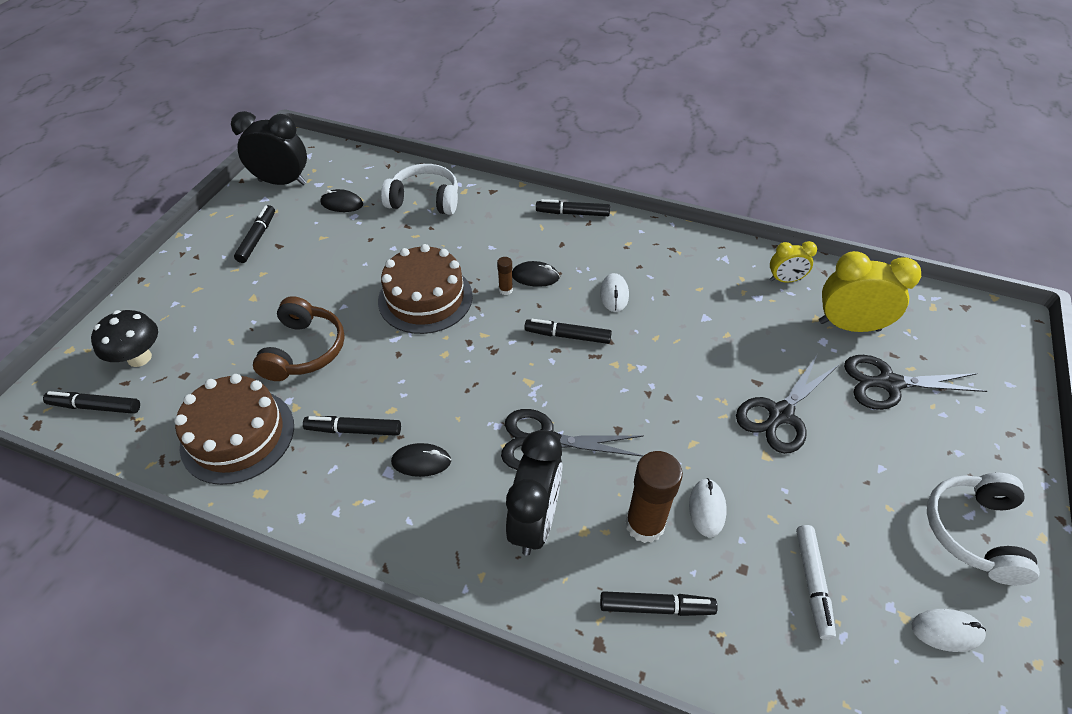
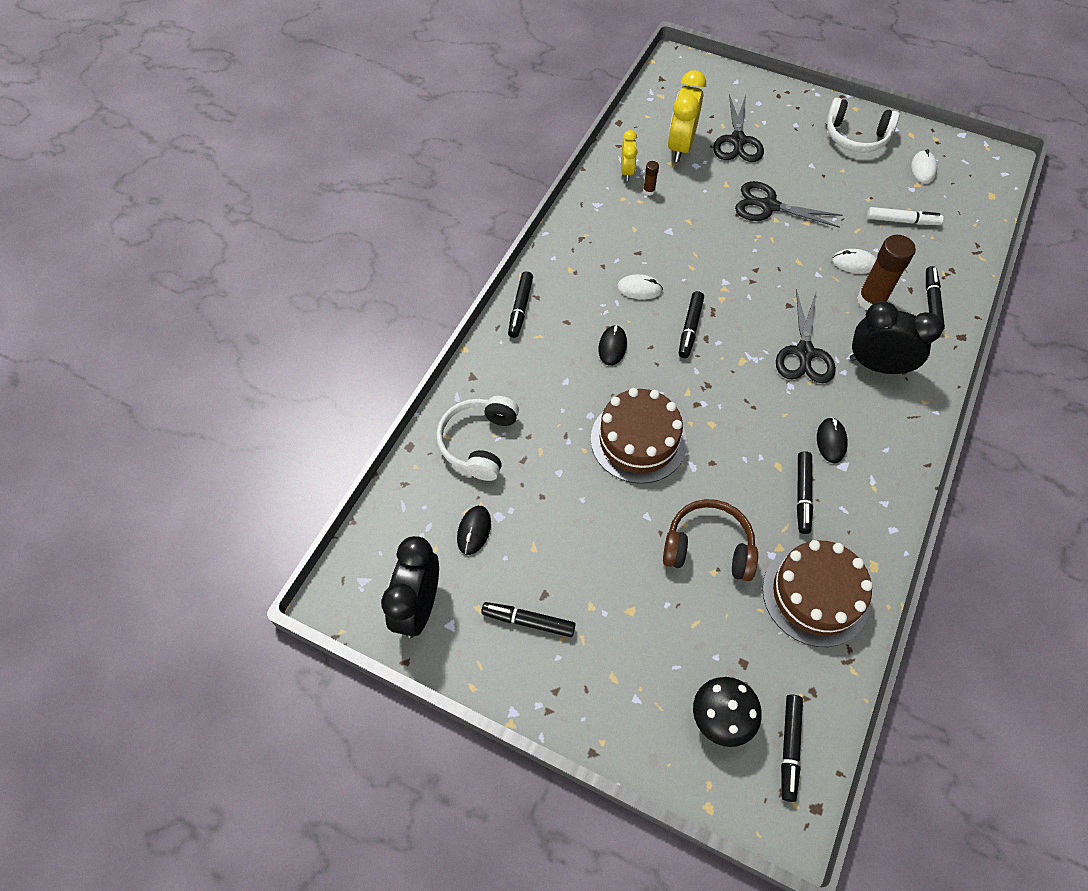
camera: 85 degrees left, 10 degrees up
brown glue stick [497,257,513,295] -> brown glue stick moved to [643,161,659,196]
black scissors [736,354,839,454] -> black scissors turned 150 degrees clockwise [735,181,842,228]

